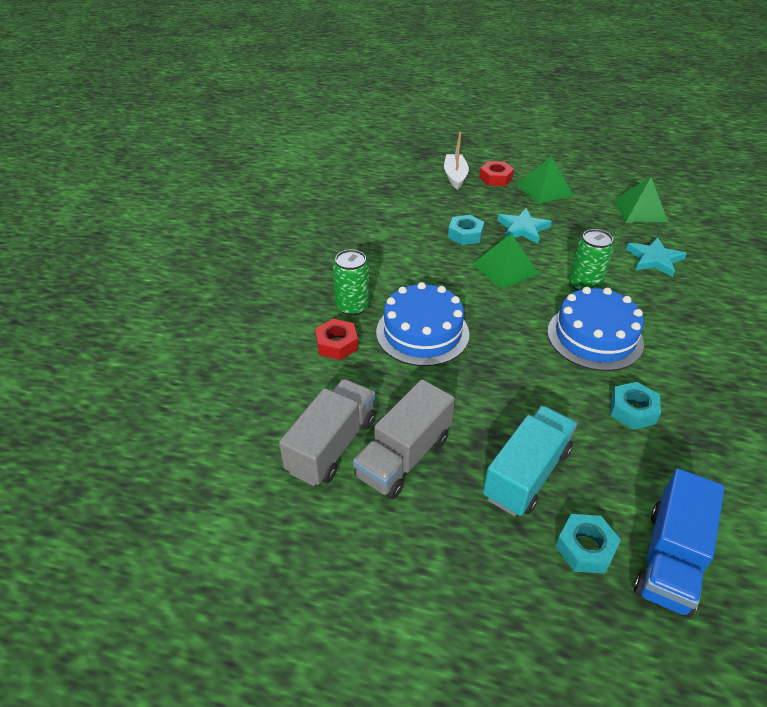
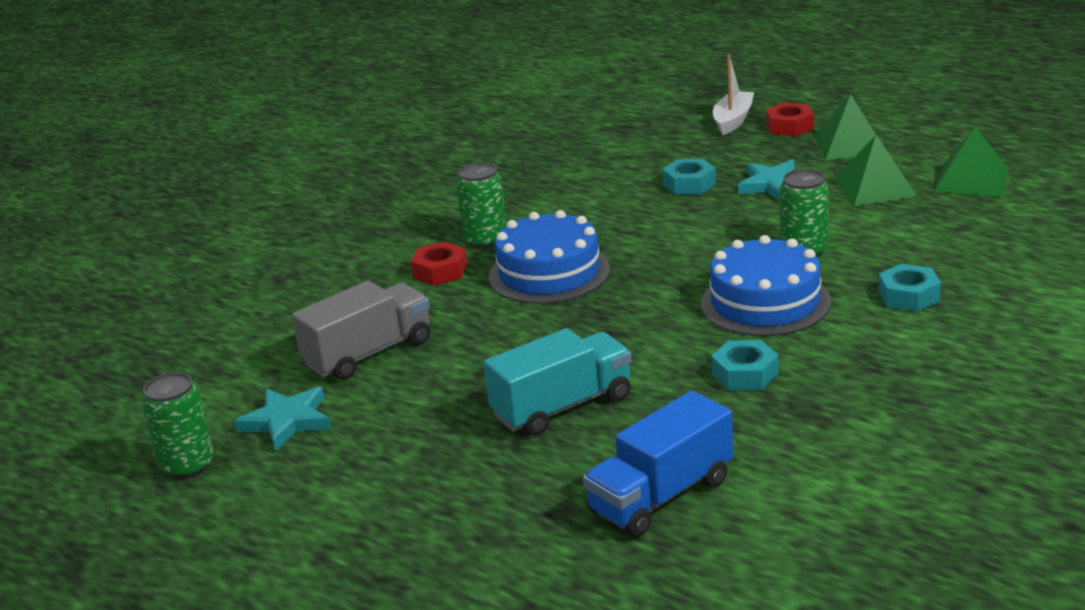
camera: 25 degrees right, 15 degrees down
grey truck [353,379,455,499] -> none
green pyramid [473,234,539,289] -> green pyramid moved to [834,135,918,206]
turquoise nut [556,514,621,574] -> turquoise nut moved to [879,264,941,312]
turquoise star [626,237,687,277] -> turquoise star moved to [234,387,331,451]
none -> green can [142,372,214,479]

